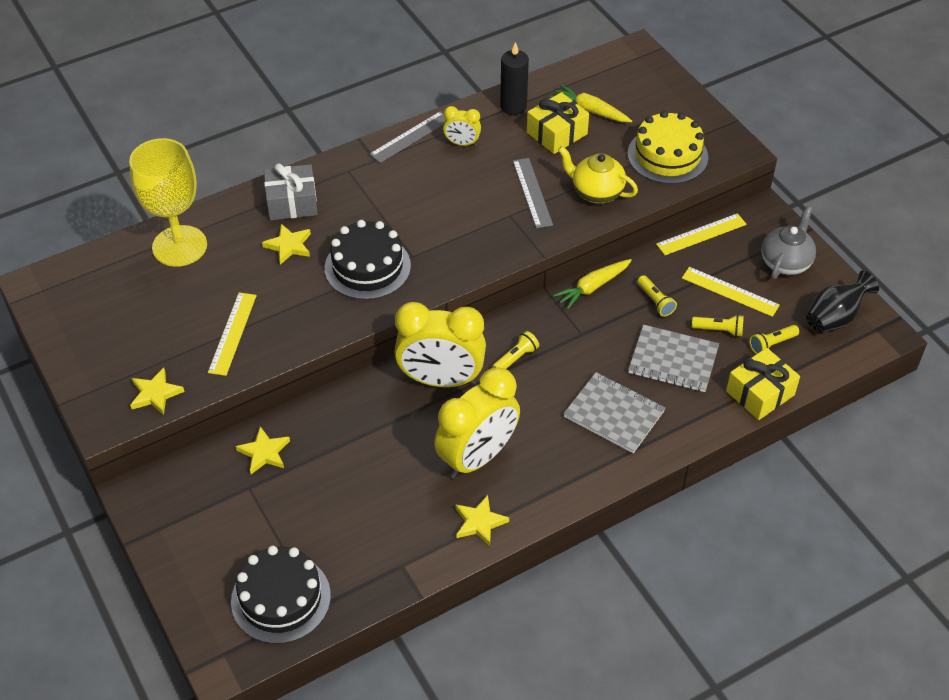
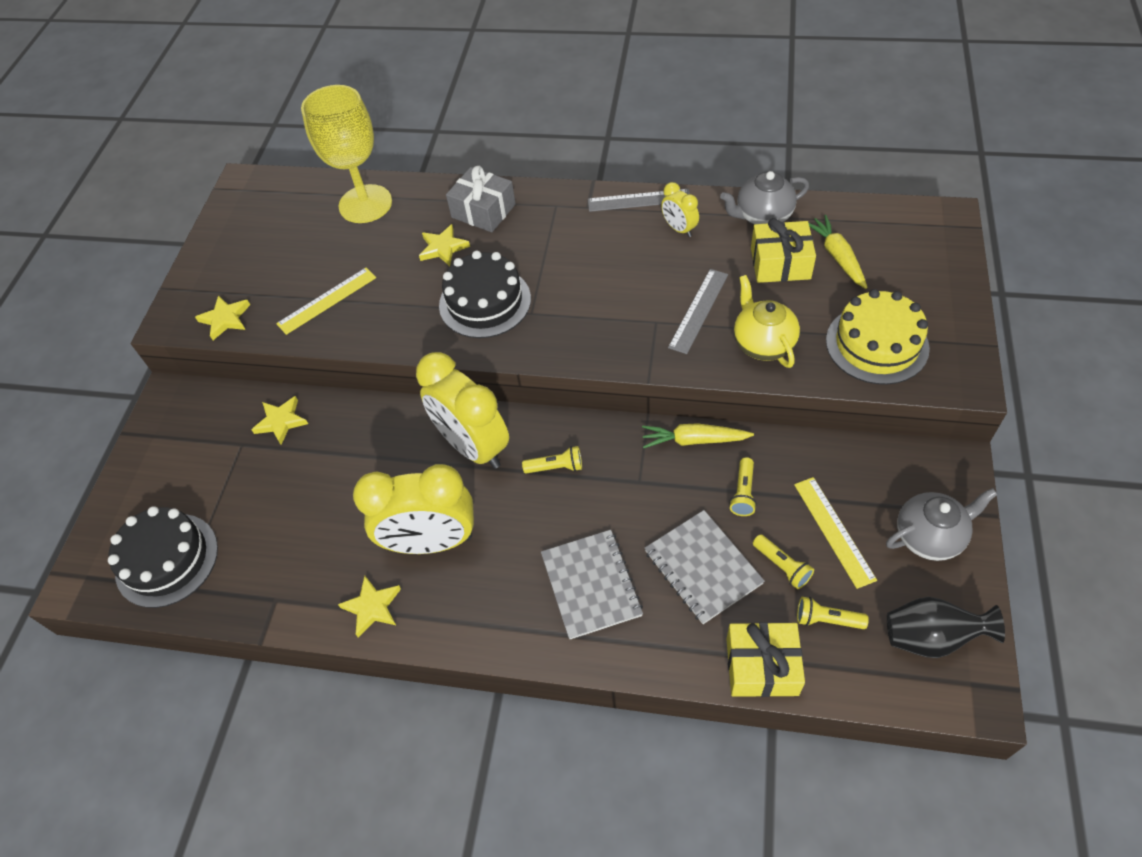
camera: 45 degrees right, 5 degrees up
black candle [500,42,529,115] -> grey teapot [720,171,809,224]
yellow ruler [656,213,747,255] -> none

